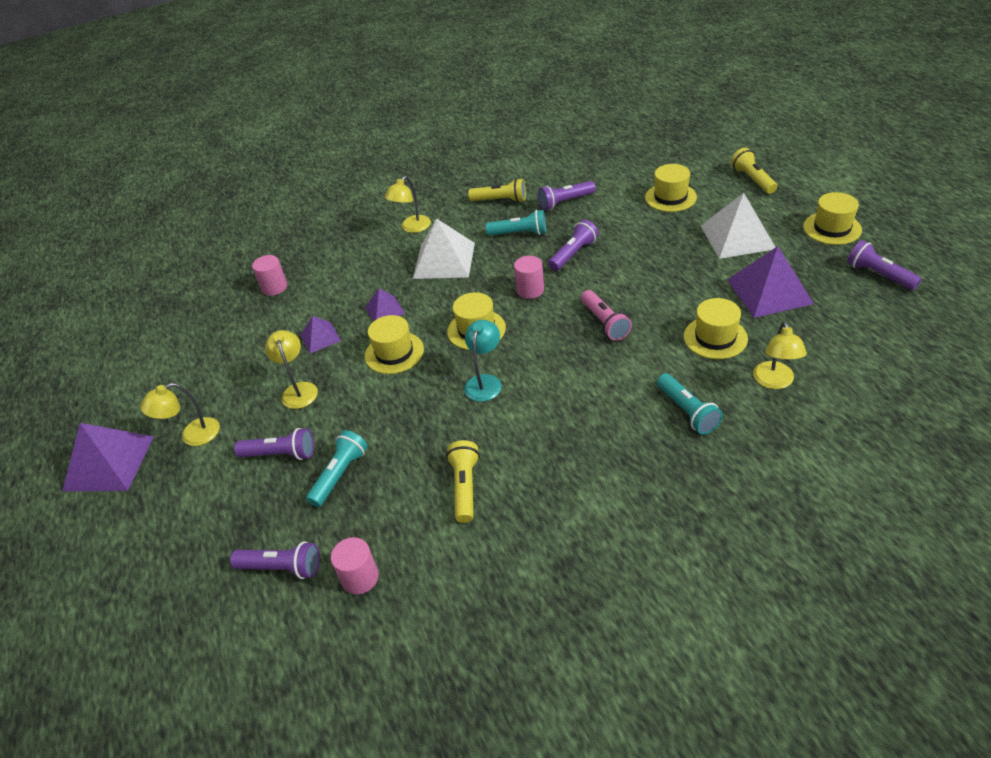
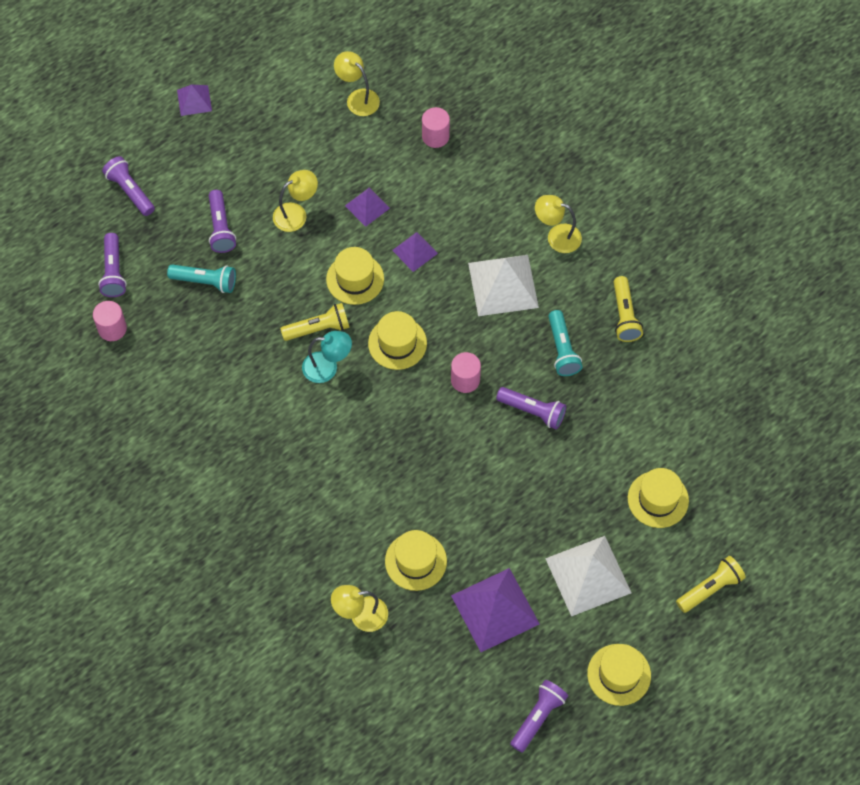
camera: 70 degrees right, 20 degrees up
purple pyramid [62,423,154,491] -> purple pyramid [177,85,212,116], size x0.54
yellow lamp [140,383,220,446] -> yellow lamp moved to [334,51,380,116]
yellow flashlight [446,440,480,523] -> yellow flashlight moved to [280,303,350,341]
purple flashlight [538,181,596,210] -> purple flashlight moved to [102,156,155,216]
pink flashlight [581,290,632,341] -> none
turquoise flashlight [657,373,723,435] -> none

